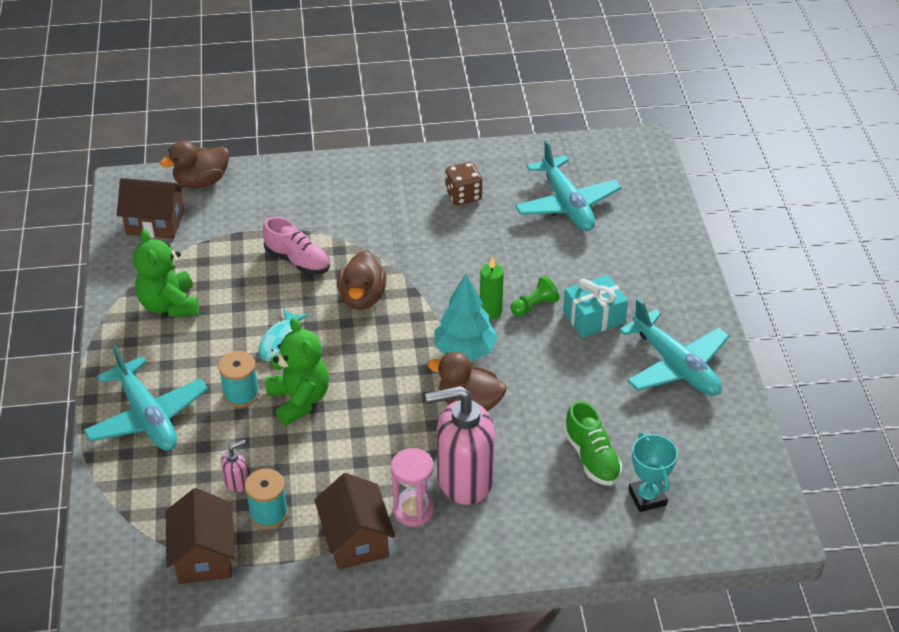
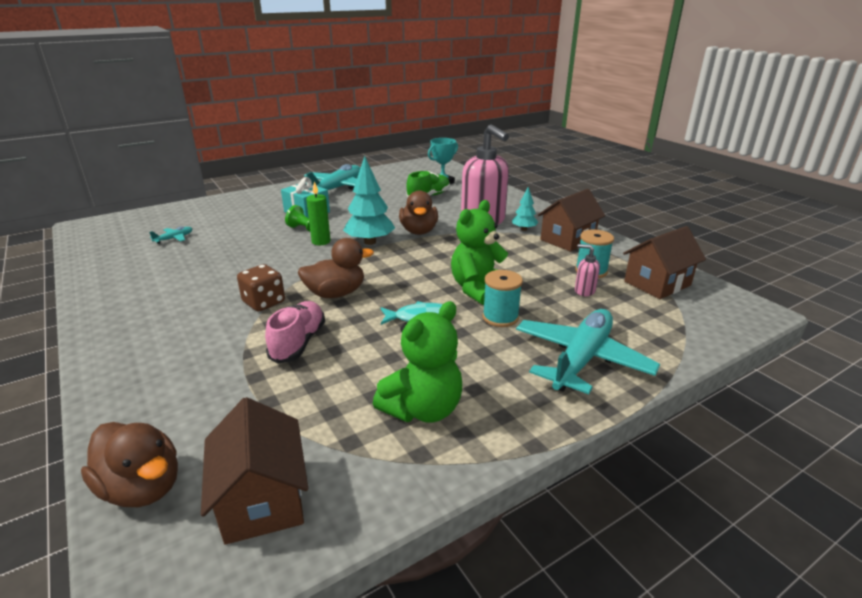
camera: 115 degrees left, 15 degrees down
pink hourglass [391,448,434,527] -> turquoise tree [512,187,538,231]
brown dice [445,162,482,205] -> brown dice moved to [237,264,285,312]
turquoise plane [515,140,621,231] -> turquoise plane [149,226,192,244], size x0.41

